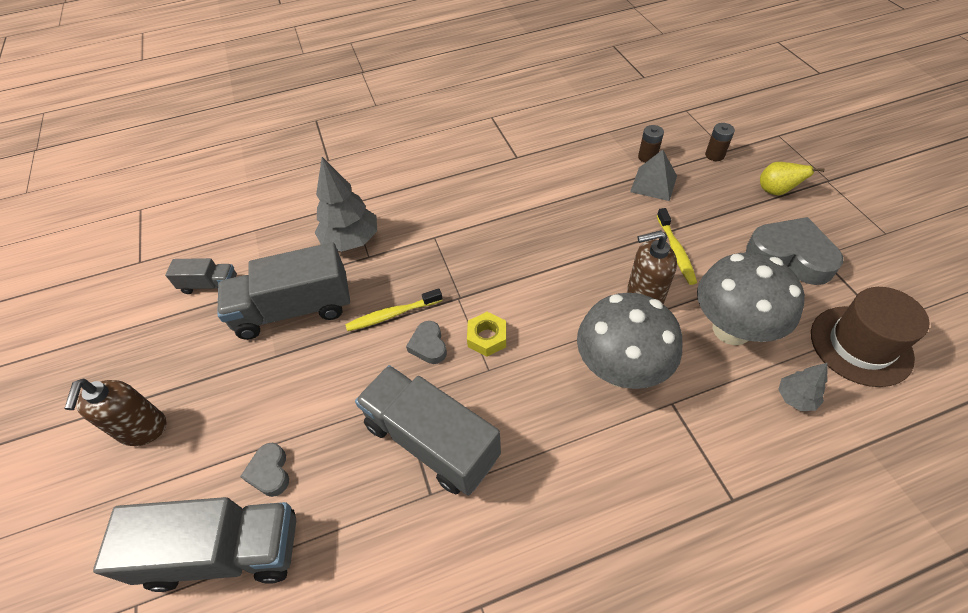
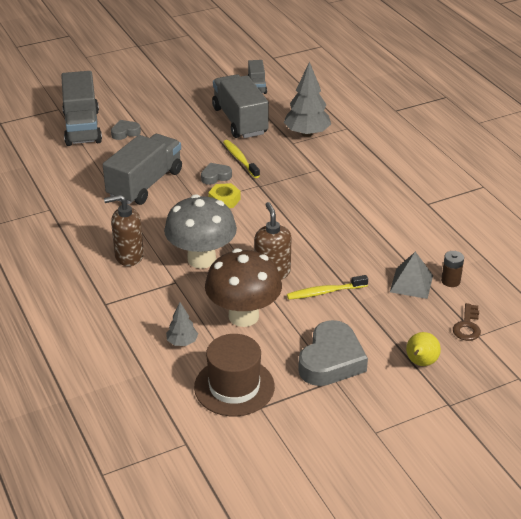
camera: 80 degrees right, 15 degrees down
brown soap dispenser [64,378,167,446] -> brown soap dispenser moved to [104,195,144,266]
grey mushroom [697,252,805,345] -> brown mushroom [205,248,282,327]
brown battery [705,123,735,161] -> brown key [453,303,481,341]

